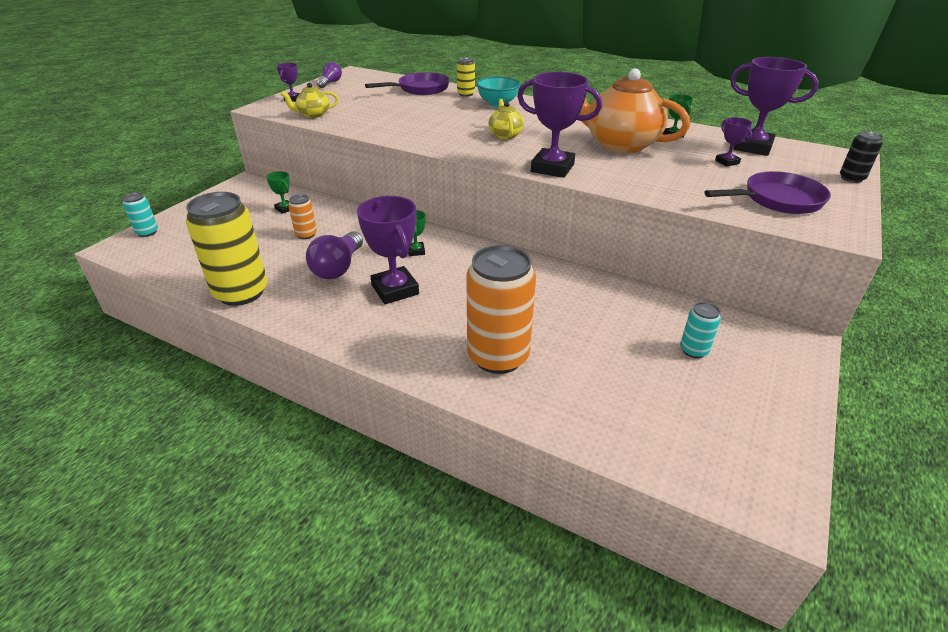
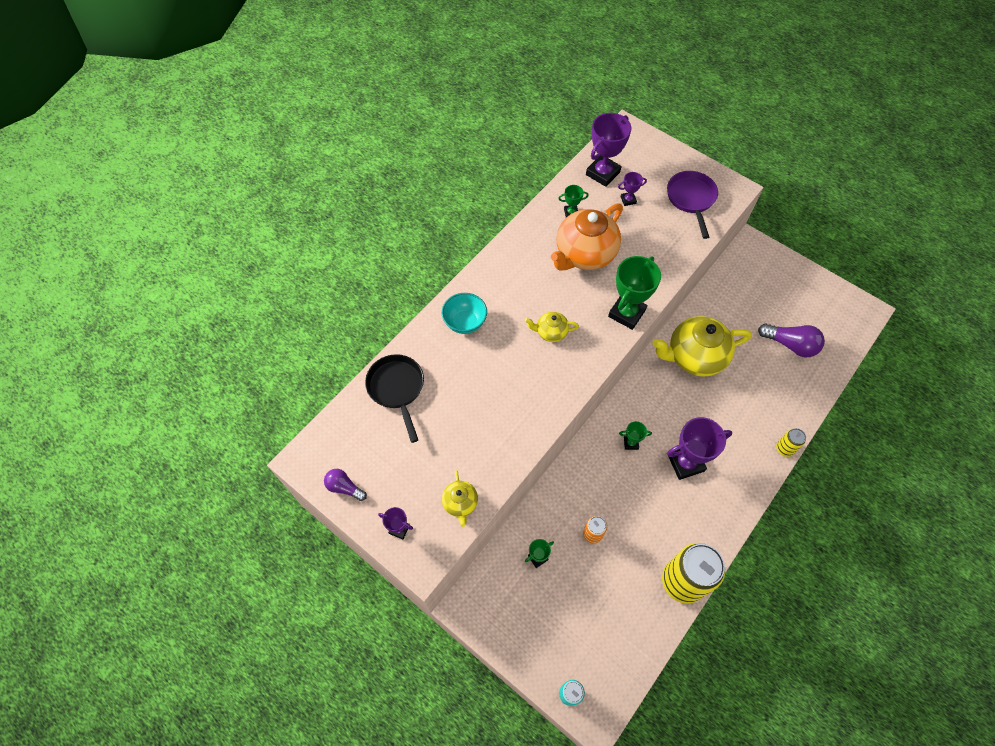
camera: 80 degrees left, 25 degrees up
purple light bulb [306,231,363,279] -> purple light bulb moved to [758,324,825,357]
purple pan [365,72,450,95] -> black pan [365,354,424,443]
yellow can [457,58,475,97] -> yellow can moved to [776,428,806,457]
orange can [466,245,536,374] -> none
purple trophy [517,72,602,178] -> green trophy [608,256,661,330]
turquoise can [680,302,721,358] -> none
black can [840,131,883,183] -> none
none -> yellow teapot [652,316,752,377]

